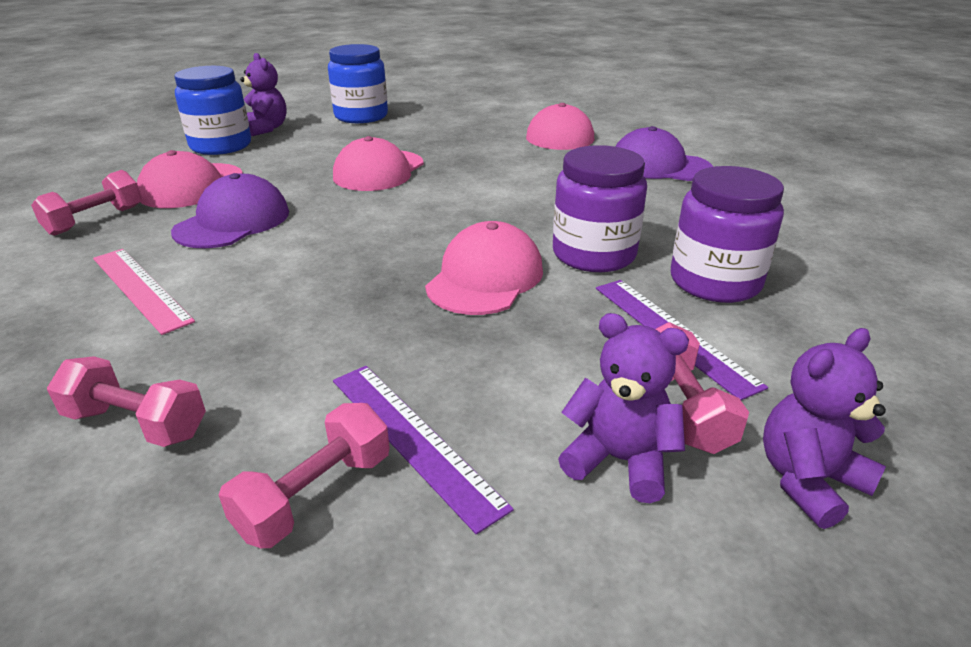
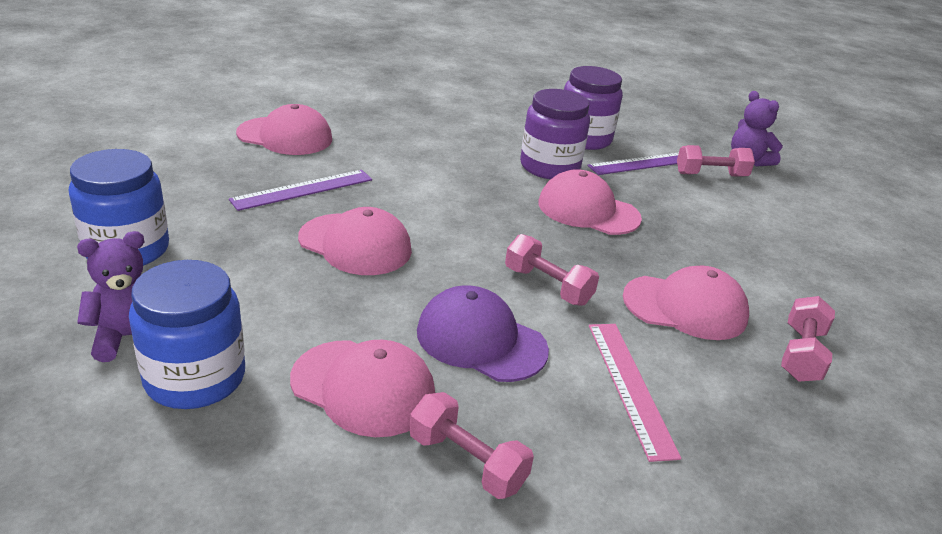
camera: 90 degrees left, 0 degrees up
pink ruler [93,249,195,335] -> pink ruler turned 60 degrees counterclockwise [589,324,682,462]
pink dumbbell [219,403,390,548] -> pink dumbbell moved to [505,234,599,306]
purple ruler [333,366,514,534] -> purple ruler moved to [229,170,372,211]
purple teddy bear [558,313,689,503] -> none
purple cap [615,126,713,181] -> none
none -> pink cap [623,266,749,340]

